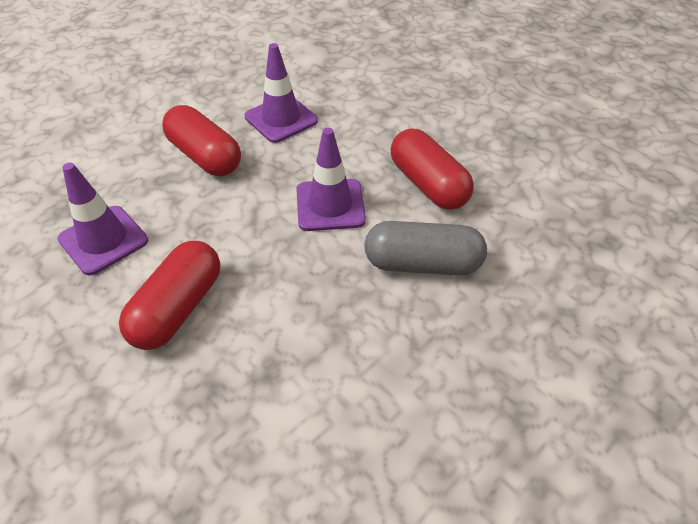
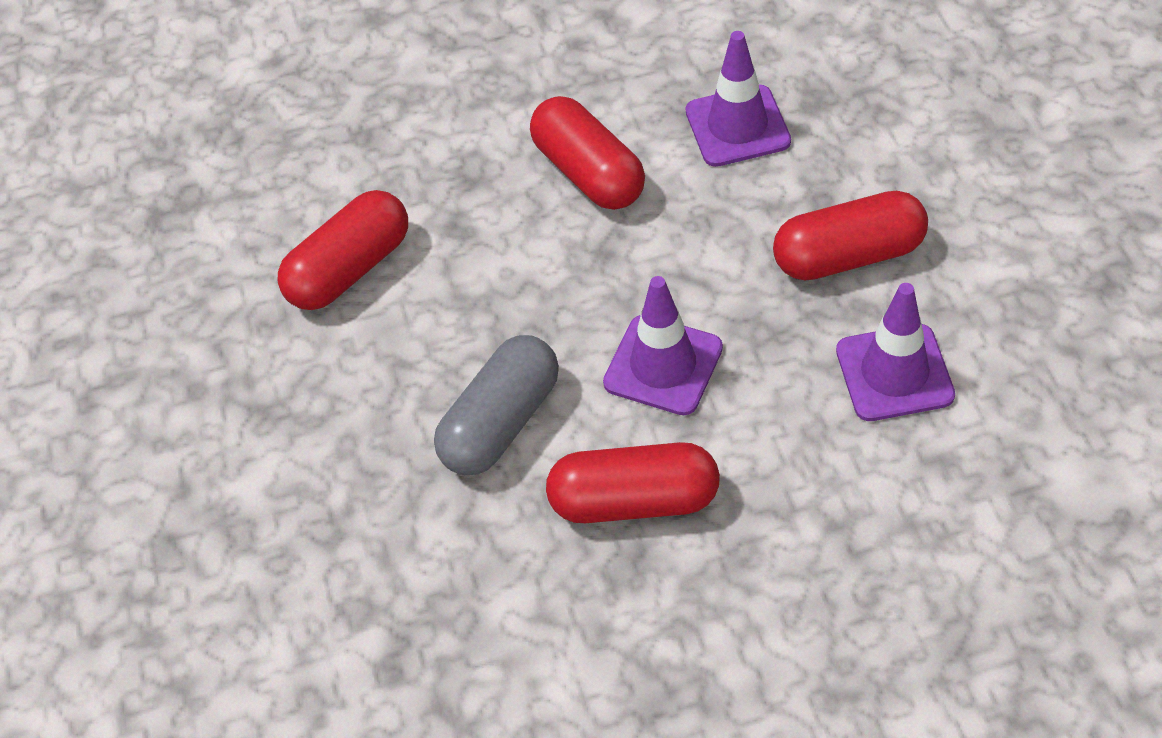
camera: 125 degrees right, 5 degrees up
none -> red capsule [278,190,408,310]

